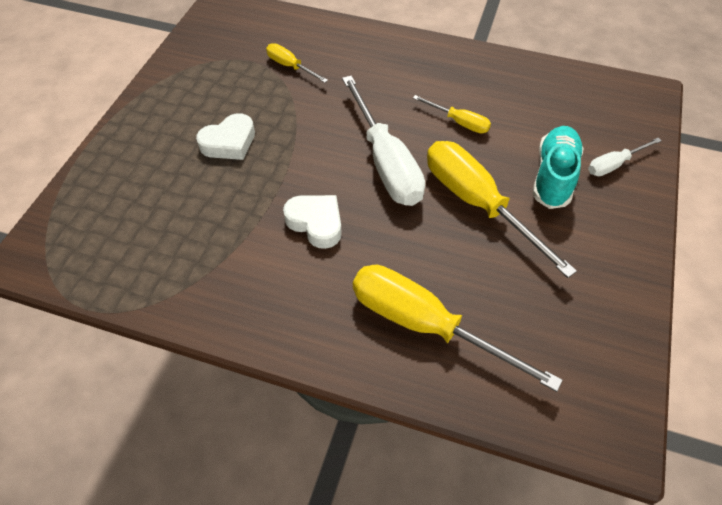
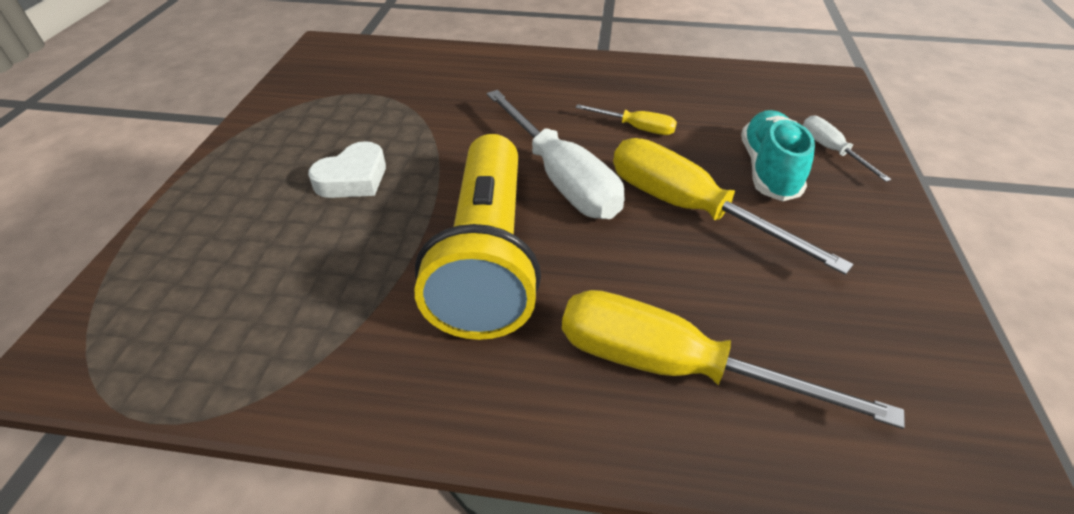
camera: 10 degrees left, 10 degrees down
yellow screwdriver [266,43,328,83] -> none
white heart [283,195,342,249] -> yellow flashlight [415,134,541,340]
white screwdriver [588,138,662,176] -> white screwdriver turned 105 degrees clockwise [803,115,892,182]

